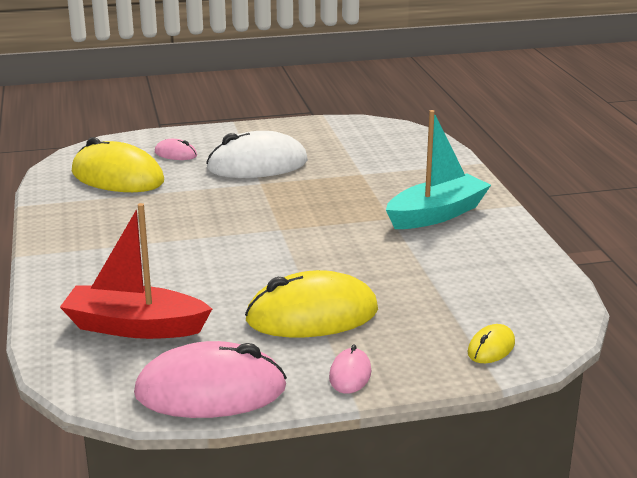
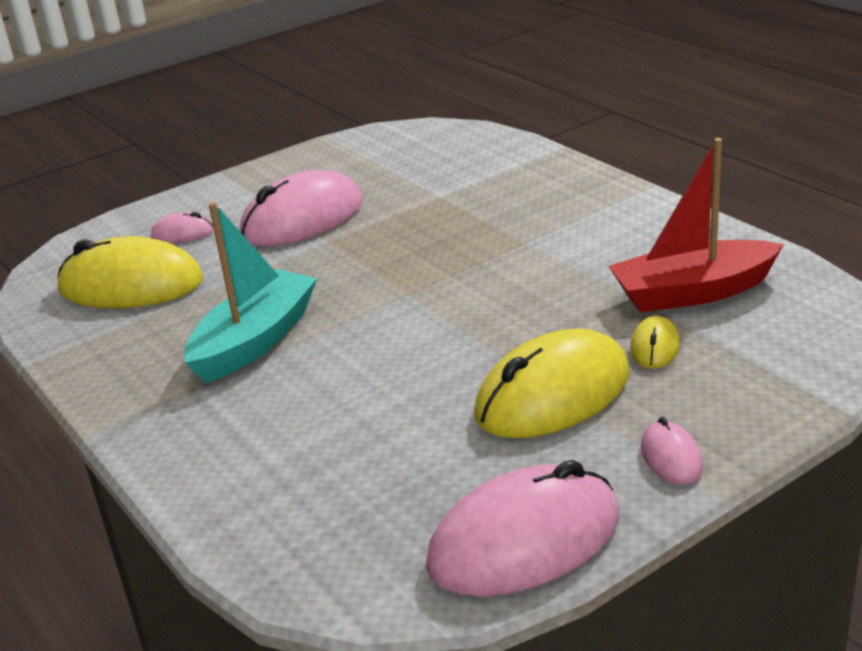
camera: 20 degrees left, 5 degrees up
red boat [60,203,212,339] -> red boat moved to [609,138,784,313]
white mouse [206,131,308,178] -> pink mouse [240,170,363,247]
turquoise boat [386,110,491,229] -> turquoise boat moved to [184,202,317,383]
yellow mouse [467,324,515,363] -> yellow mouse moved to [630,316,680,369]

